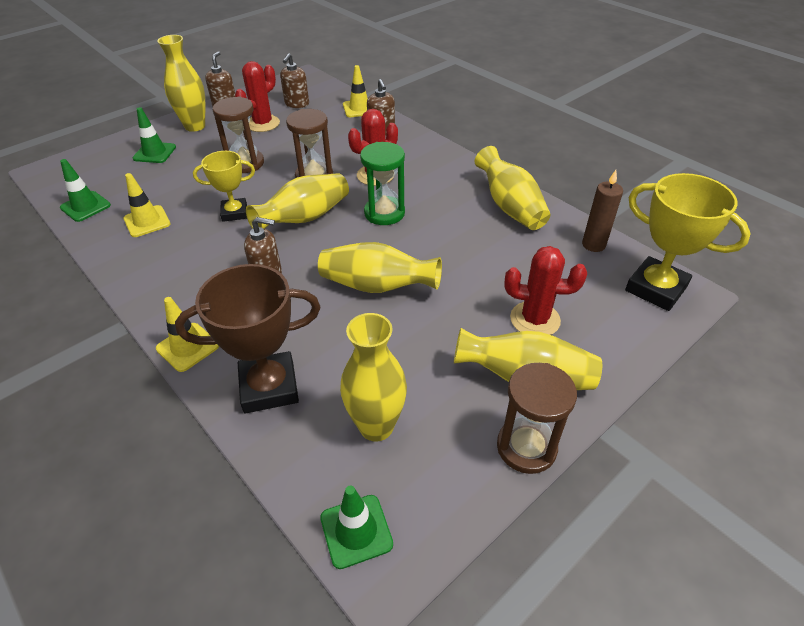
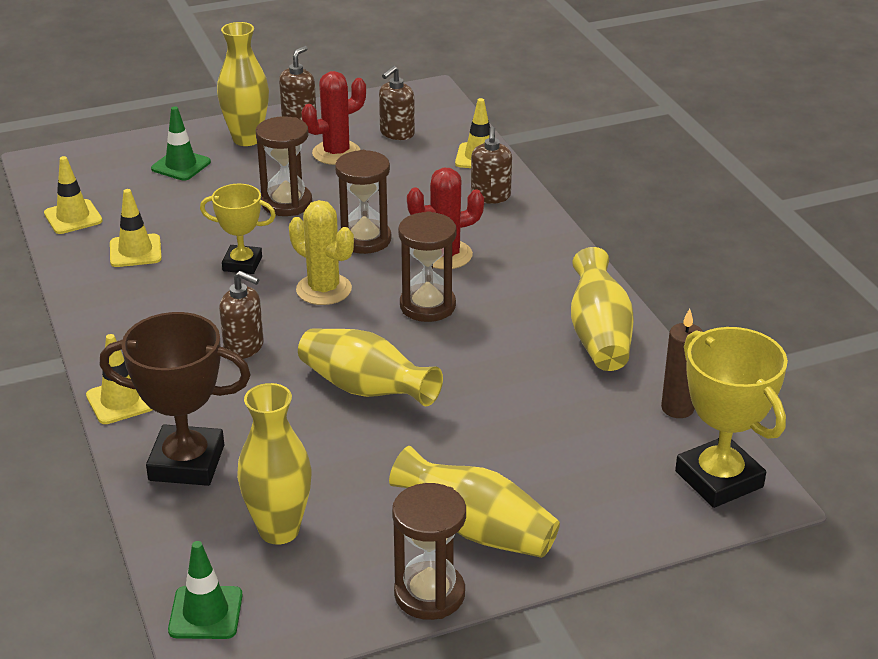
camera: 20 degrees right, 10 degrees down
green traffic cone [60,159,111,222] -> yellow traffic cone [44,156,102,234]
yellow vase [246,173,349,229] -> yellow cactus [289,200,354,305]
green hourglass [360,142,405,225] -> brown hourglass [398,211,457,322]
red cactus [504,246,587,335] -> none

